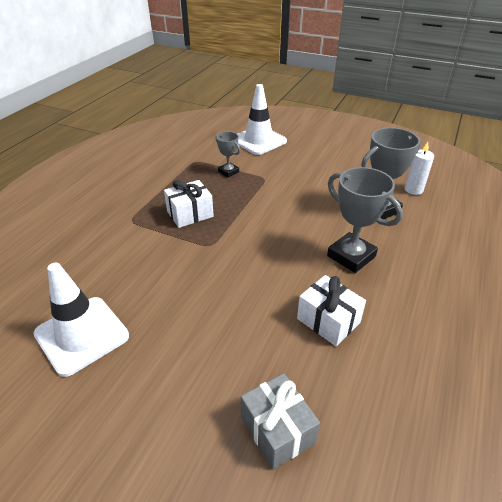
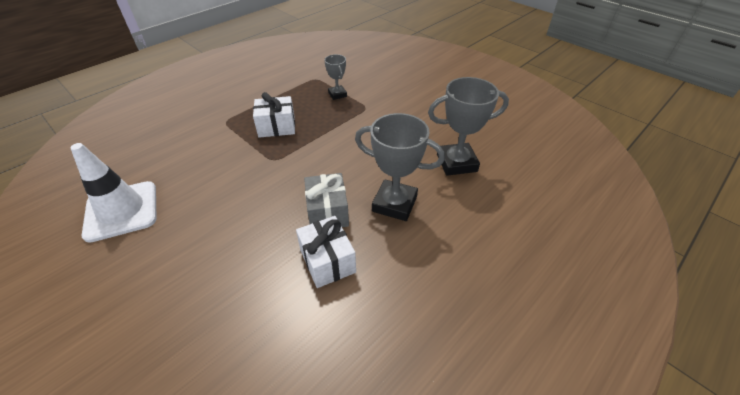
camera: 20 degrees right, 5 degrees up
white traffic cone [237,84,287,155] -> none
grey gift [241,373,320,470] -> grey gift moved to [304,173,349,227]
grey trophy [327,167,403,273] -> grey trophy turned 45 degrees counterclockwise [355,113,445,221]
white candle [404,142,434,195] -> none

